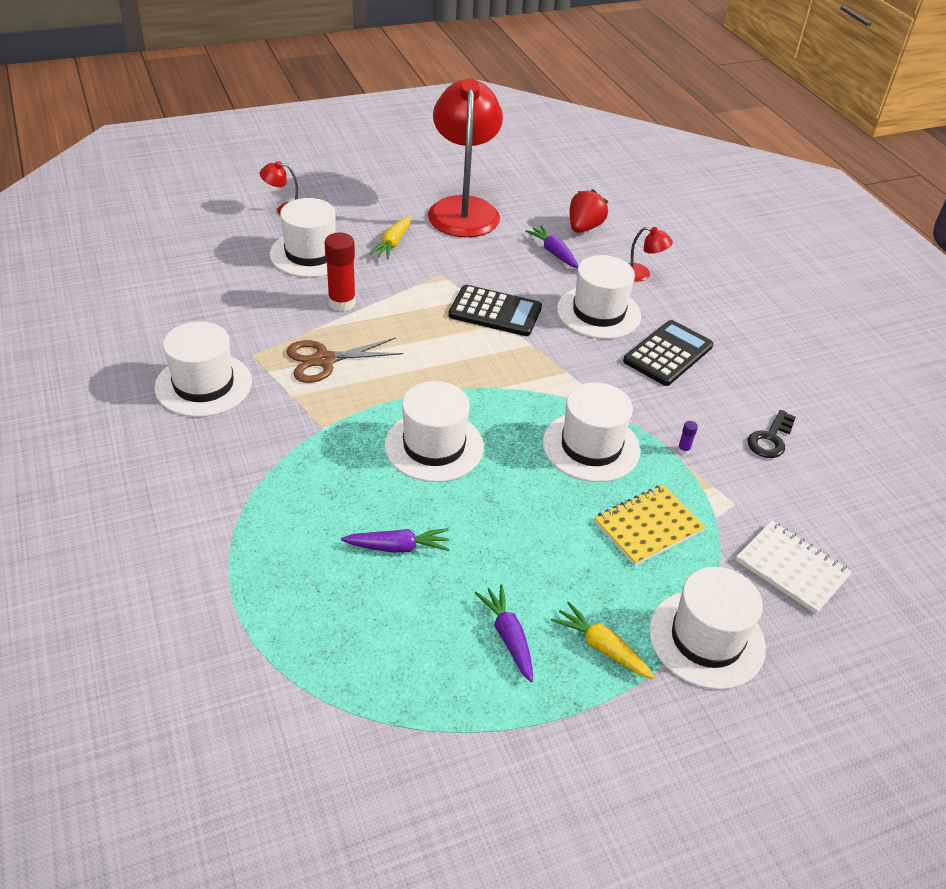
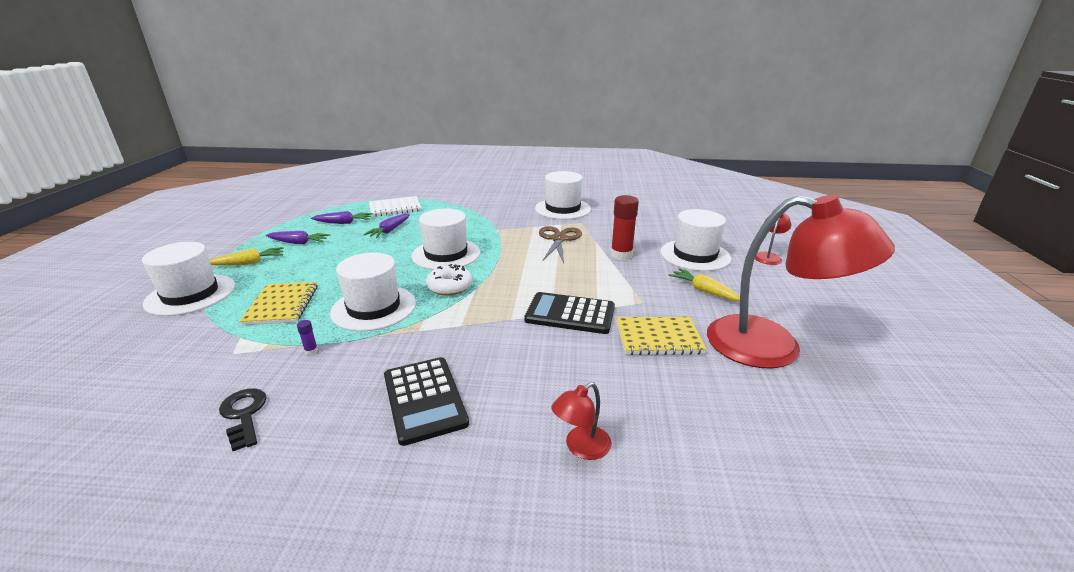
camera: 120 degrees right, 15 degrees down
black calculator [448,285,542,336] -> black calculator turned 60 degrees clockwise [525,292,615,334]
purple carrot [525,225,578,268] -> purple carrot moved to [311,211,373,224]
white hat [557,255,641,339] -> none
red strawberry [570,189,608,233] -> none
white notebook [736,521,852,614] -> white notebook moved to [369,196,422,217]
none -> white donut [426,264,473,296]
none -> yellow notebook [616,317,707,355]

